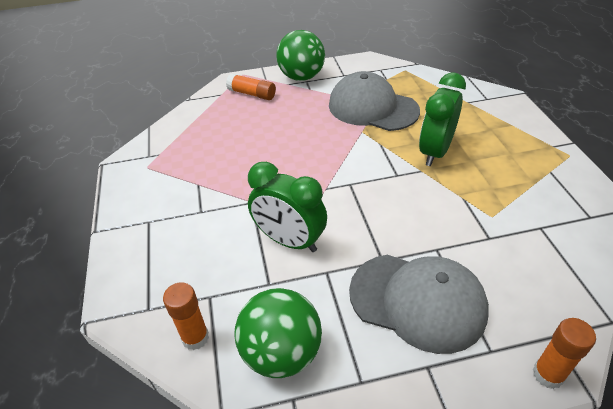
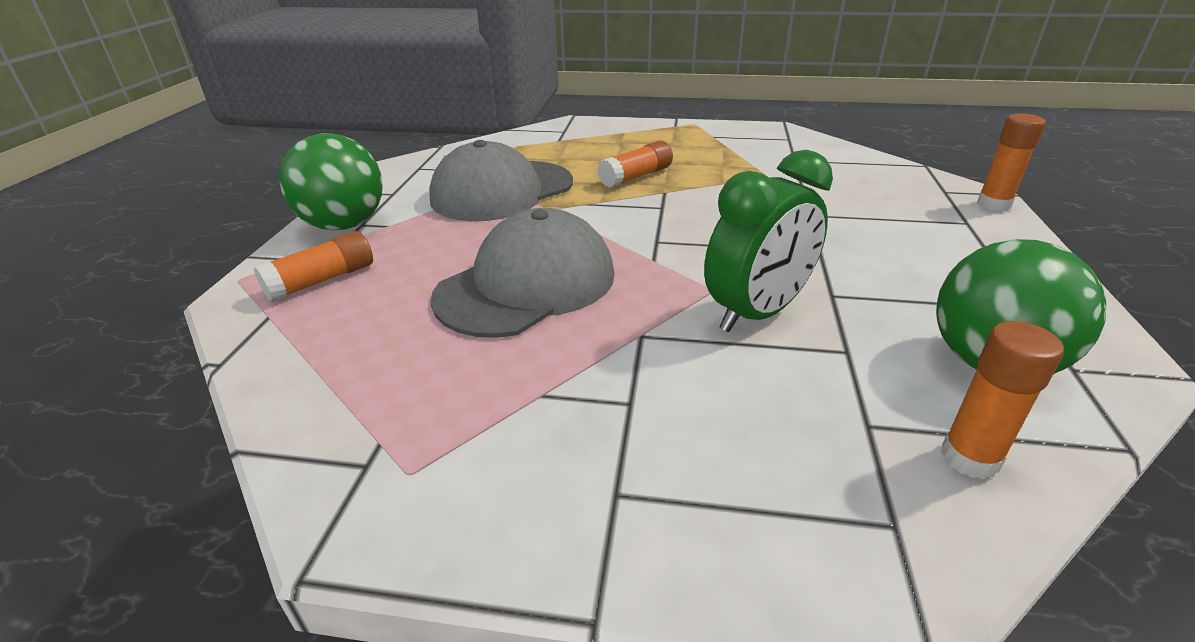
camera: 70 degrees left, 10 degrees down
grey cap [349,255,489,354] -> grey cap moved to [431,208,615,338]
green clock [419,73,466,166] -> orange glue stick [597,141,673,188]

